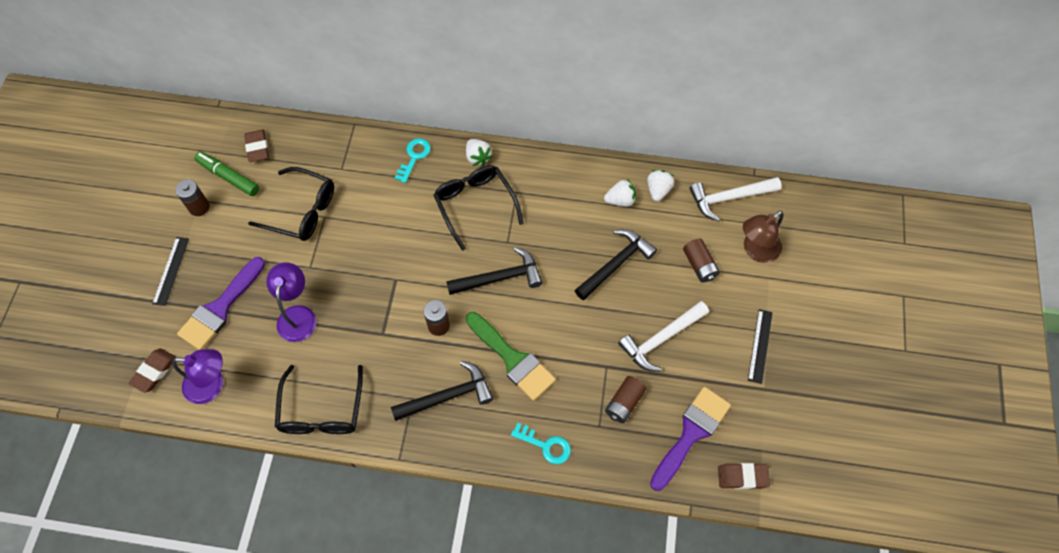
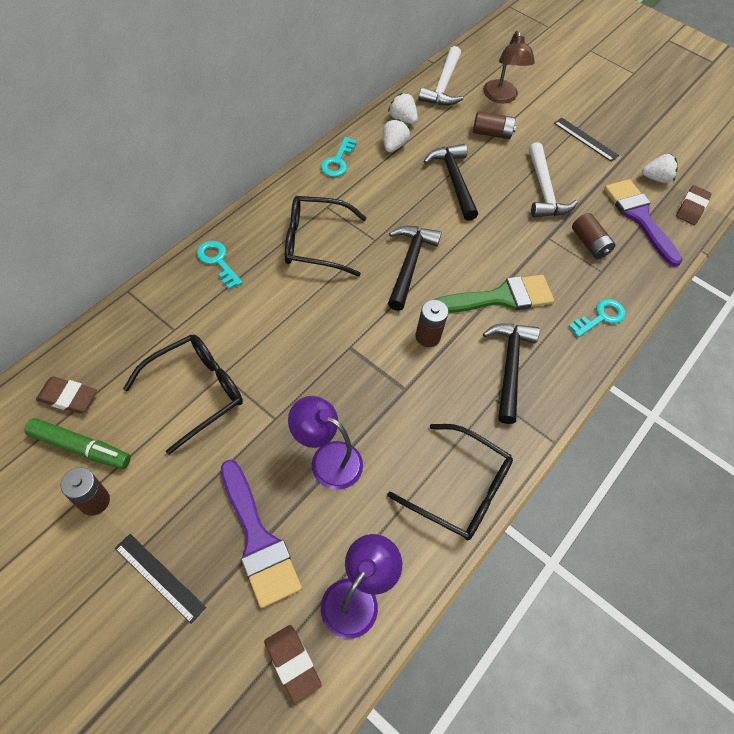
camera: 65 degrees left, 5 degrees down
green marker [194,152,259,196] -> green marker turned 135 degrees counterclockwise [24,418,131,469]
white strawberry [466,139,493,166] -> white strawberry moved to [642,154,678,183]
none -> turquoise key [321,137,357,177]

